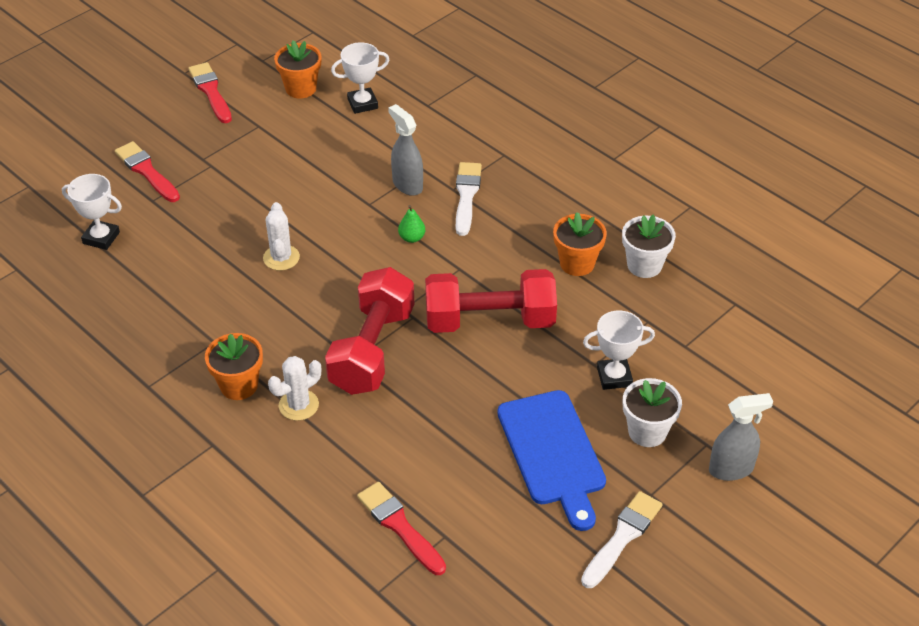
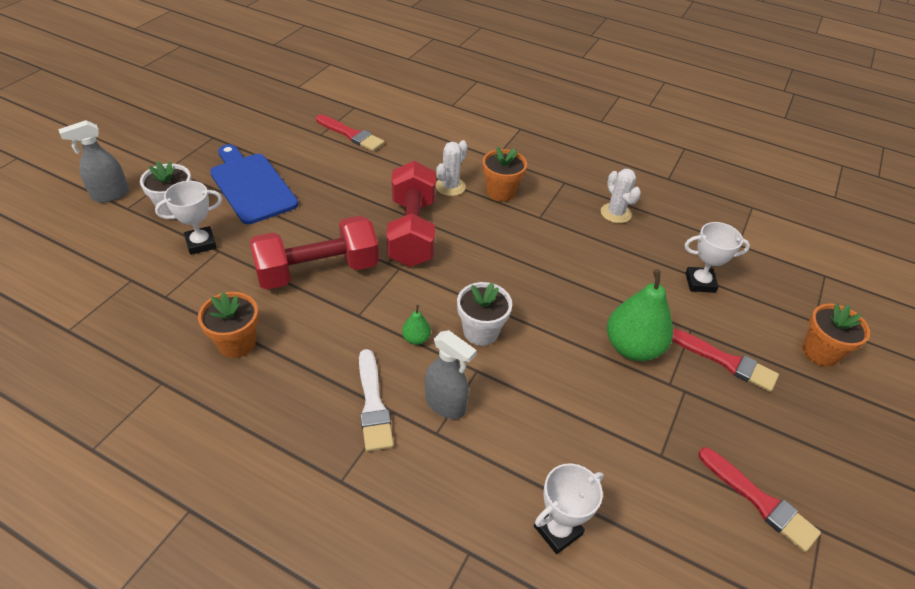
camera: 160 degrees right, 0 degrees up
white cactus [263,202,300,271] -> white cactus moved to [601,169,641,223]
orange flower pot [274,40,321,98] -> orange flower pot moved to [802,303,870,367]
white brush [581,491,663,588] -> none
white flower pot [622,214,676,278] -> white flower pot moved to [457,282,512,346]
none -> green pear [607,269,673,361]

